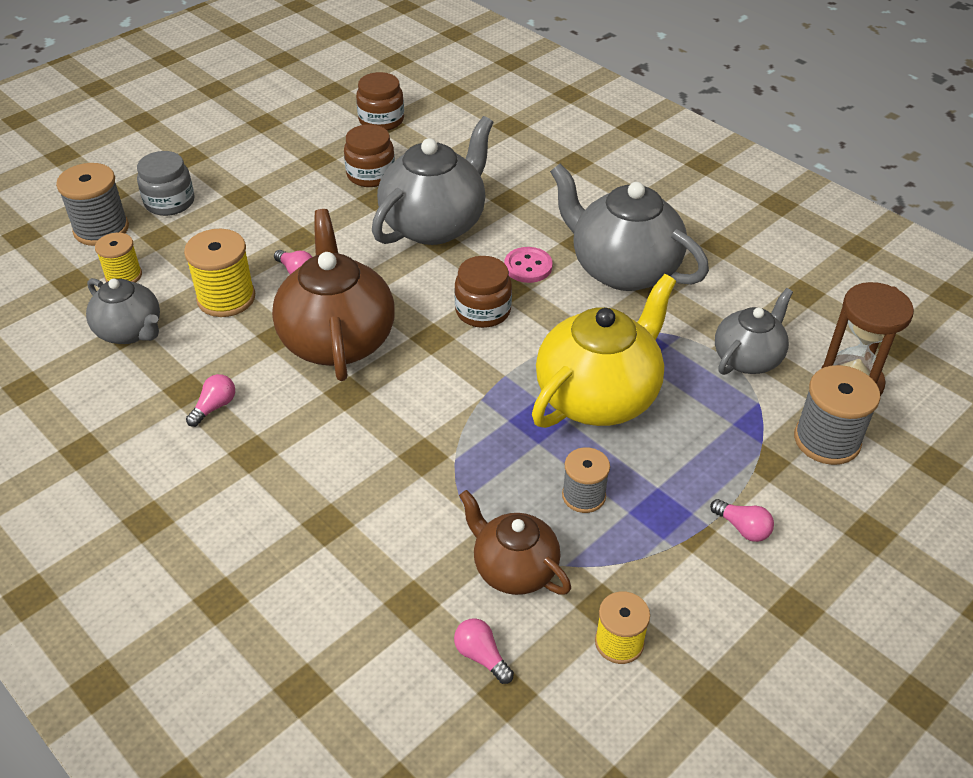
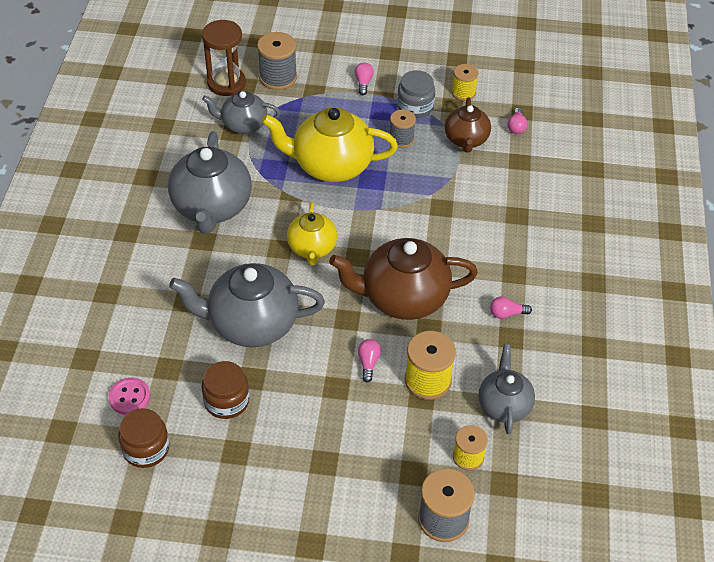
camera: 130 degrees left, 5 degrees up
grey jar [137,151,195,216] -> grey jar moved to [397,70,435,118]
brown teapot [272,209,395,381] -> brown teapot turned 45 degrees clockwise [329,238,478,320]
brown jar [454,256,512,328] -> yellow teapot [287,202,337,265]
pink button [504,247,553,283] -> pink button moved to [108,377,150,415]

